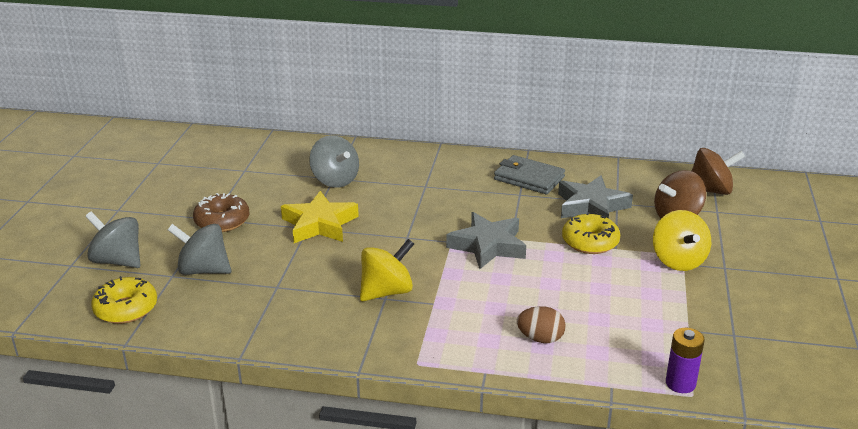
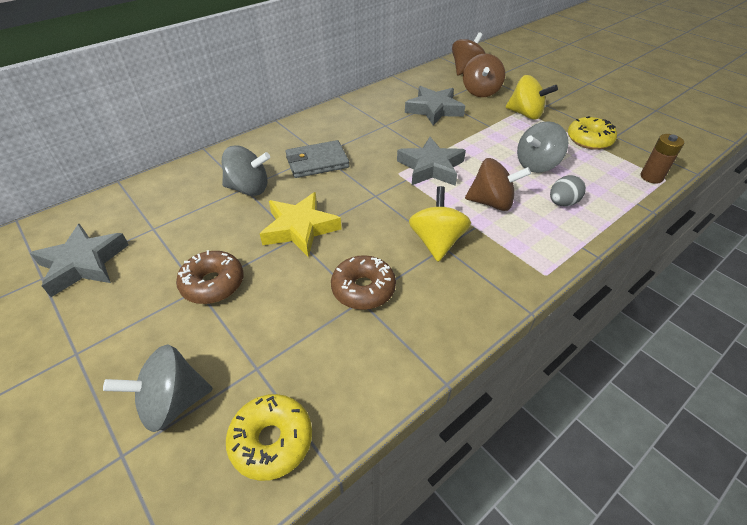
camera: 50 degrees left, 15 degrees up
grey spinning top [168,224,231,275] -> grey spinning top moved to [517,121,568,173]
grey wallet [494,155,565,194] -> grey wallet moved to [285,140,349,178]
brown egg [517,306,566,343] -> grey egg [550,175,586,206]
yellow donut [562,212,620,254] -> yellow donut moved to [568,116,617,150]
purple battery [666,328,705,393] -> brown battery [641,134,684,184]
none -> grey star [30,223,129,297]
none -> brown donut [331,255,396,310]
none -> brown spinning top [465,158,531,211]

